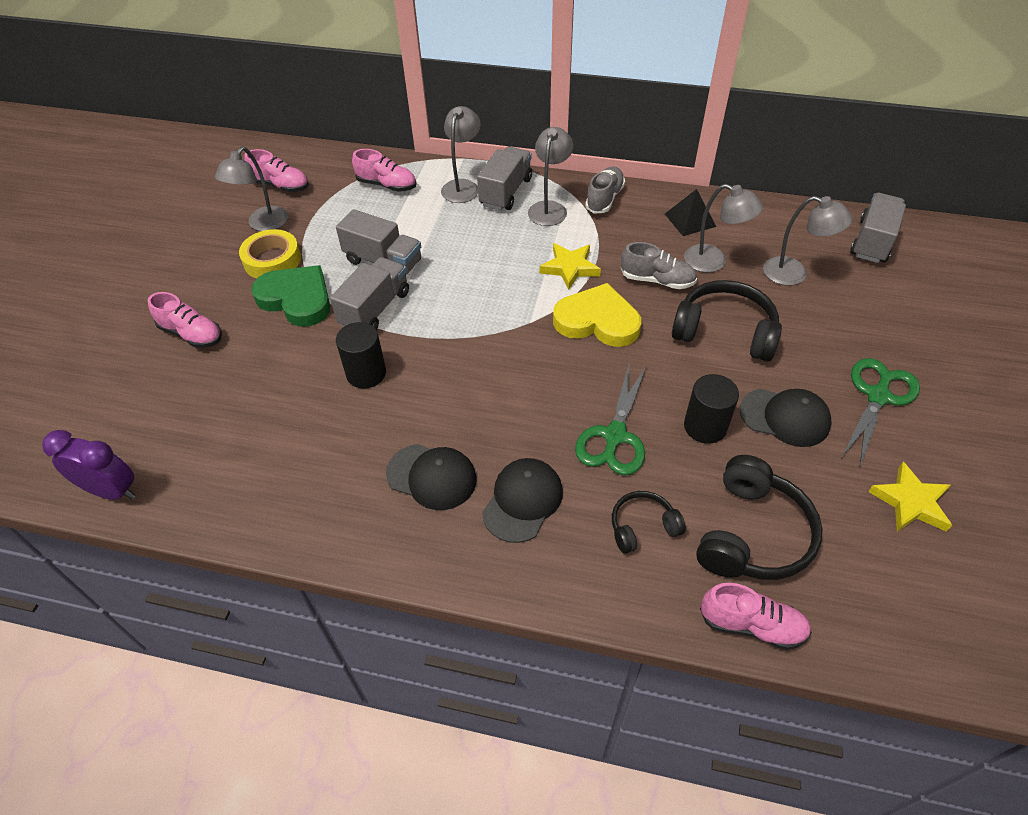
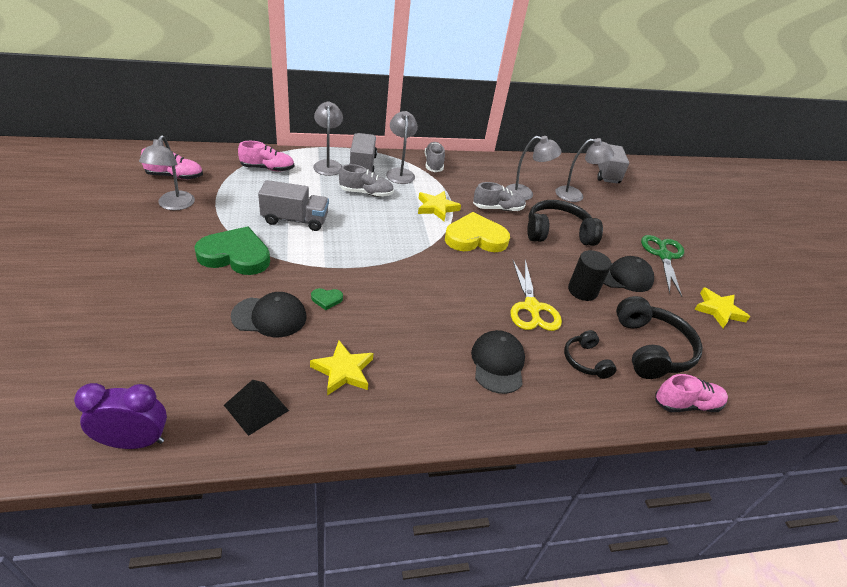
camera: 30 degrees left, 10 degrees down
pink shoe [148,292,222,348] -> none
yellow tape [239,229,301,278] -> none
grey truck [330,257,409,330] -> none
black cylinder [336,322,386,388] -> green heart [311,288,343,310]
black cap [386,444,477,510] -> black cap moved to [231,292,306,337]
green scissors [575,362,647,475] -> yellow scissors [511,260,562,331]
black headphones [612,491,686,554] -> black headphones turned 60 degrees counterclockwise [564,330,617,379]
black pyramid [665,189,716,236] -> black pyramid moved to [224,380,289,436]
none -> yellow star [310,340,374,395]
none -> grey shoe [339,164,394,197]

